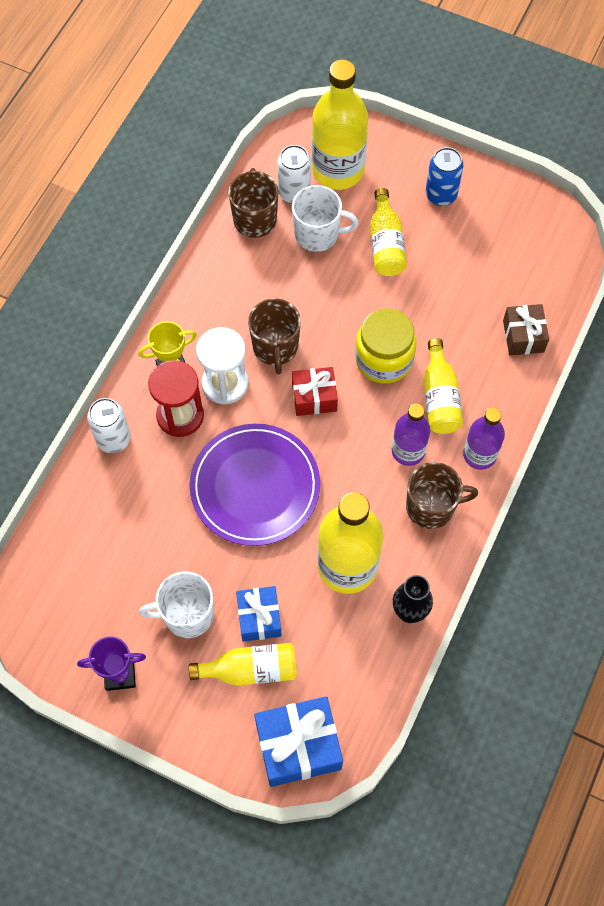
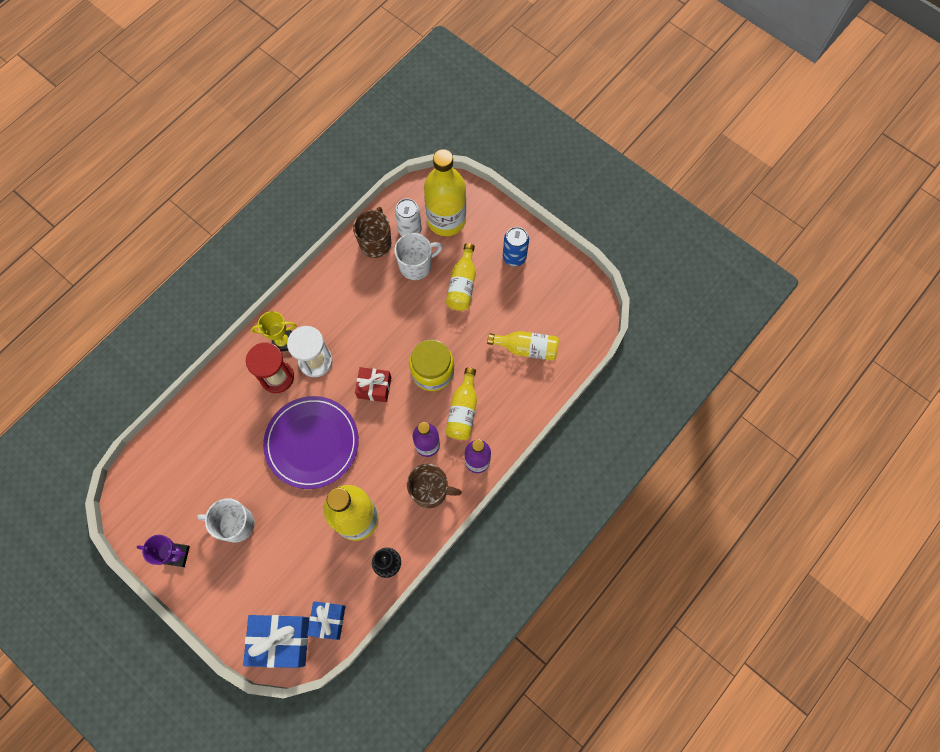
camera: 15 degrees right, 5 degrees up
white can [87,398,131,453] -> none
yellow bottle [189,643,297,686] -> yellow bottle moved to [487,331,559,361]
blue gift [236,586,282,642] -> blue gift moved to [307,601,345,640]
brown mug [248,298,301,374] -> none
white mug [292,185,359,252] -> white mug turned 45 degrees counterclockwise [394,233,443,280]
brown gift [503,304,549,355] -> none

